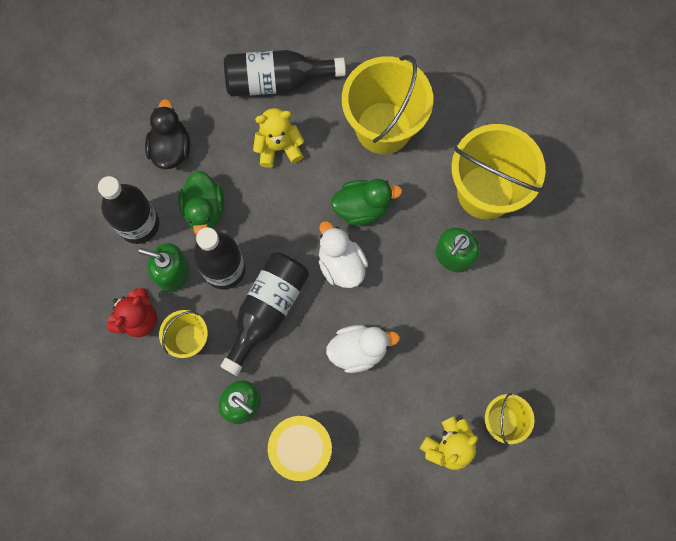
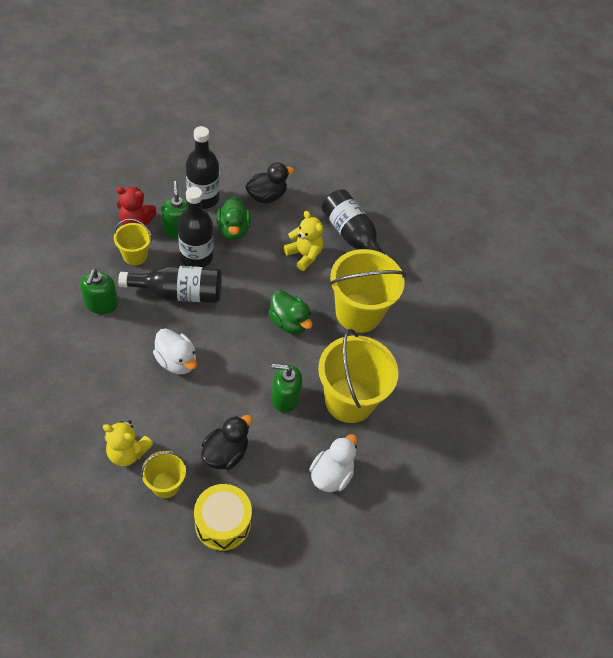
camera: 55 degrees right, 20 degrees down
green duck [178,171,224,235] -> green duck turned 60 degrees counterclockwise [216,196,251,240]
yellow drum [268,416,332,481] -> yellow drum moved to [194,484,252,551]
white duck [319,221,368,288] -> white duck moved to [309,434,357,492]
none -> black duck [201,415,253,470]

